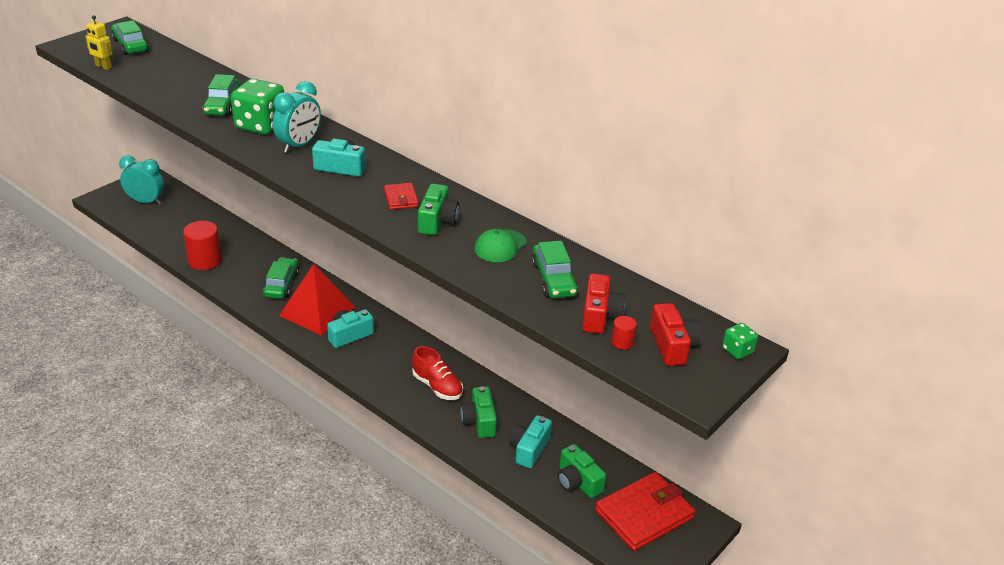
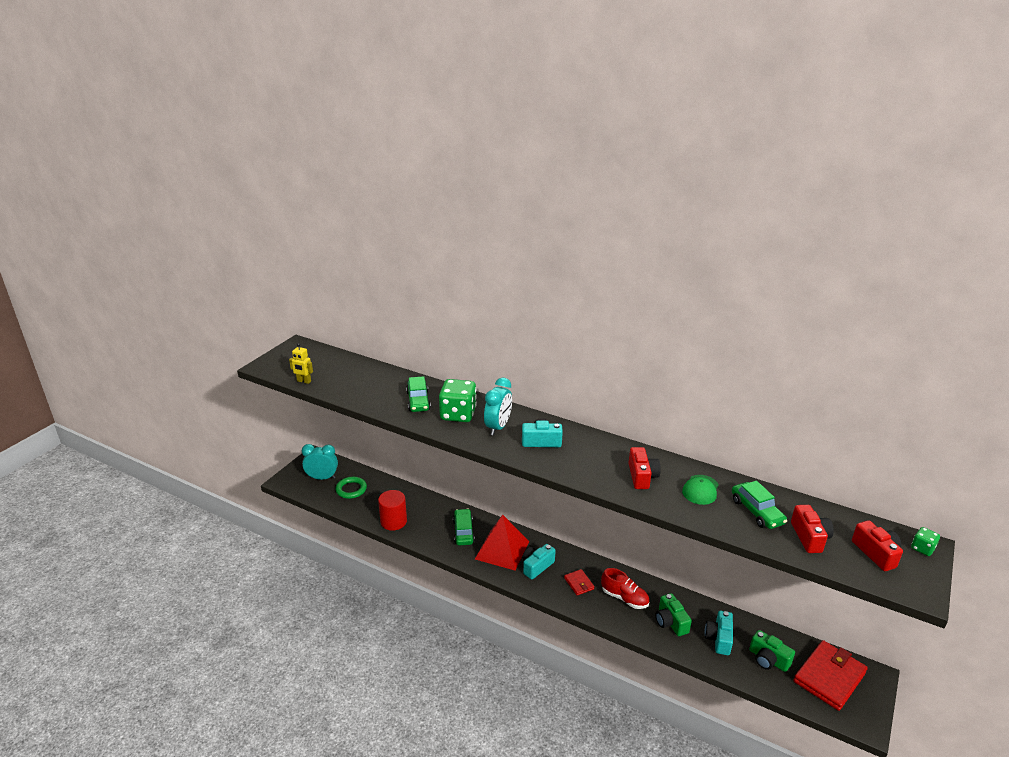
camera: 10 degrees left, 5 degrees down
green car [111,20,149,55] -> none
red wallet [384,183,419,210] -> red wallet moved to [564,569,595,596]
green camera [418,184,460,235] -> red camera [629,447,661,489]
red cylinder [611,316,637,350] -> none
none -> green ring [335,477,367,499]

